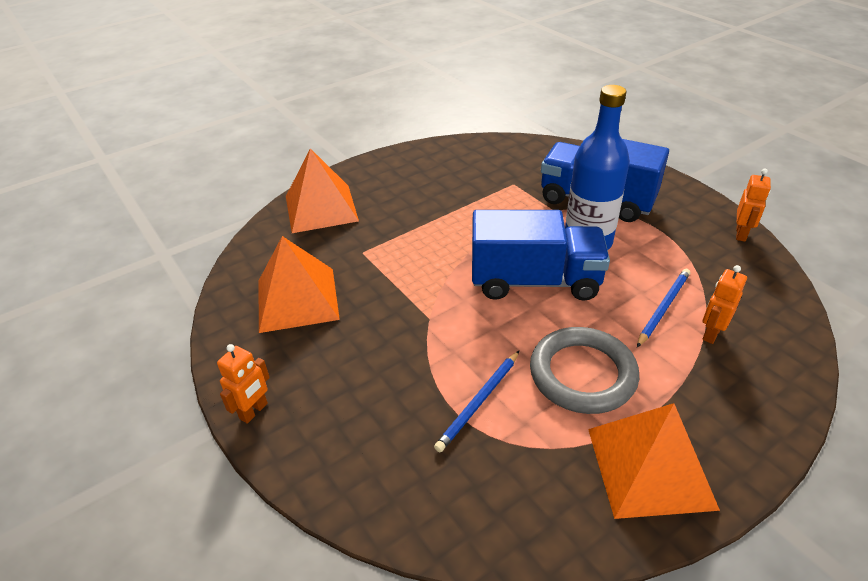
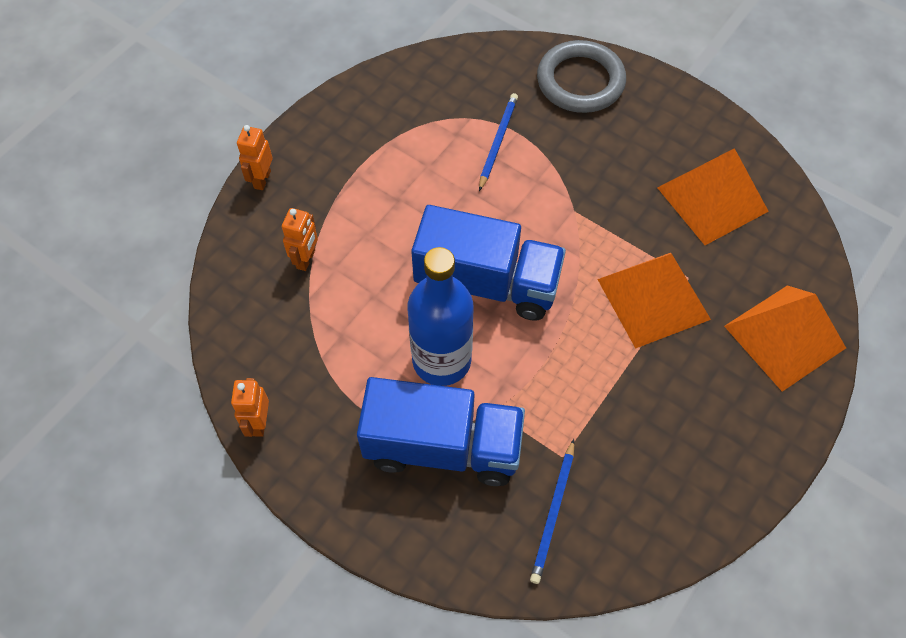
camera: 160 degrees right, 20 degrees up
orange robot [217,344,270,424] -> orange robot moved to [237,125,273,190]
blue truck [472,210,610,300] -> blue truck turned 150 degrees counterclockwise [411,205,566,321]
grey ring [530,327,639,414] -> grey ring moved to [537,40,626,113]
orange pyramid [588,403,720,519] -> orange pyramid moved to [597,253,711,349]
blue pencil [637,269,690,347] -> blue pencil moved to [530,439,574,584]

